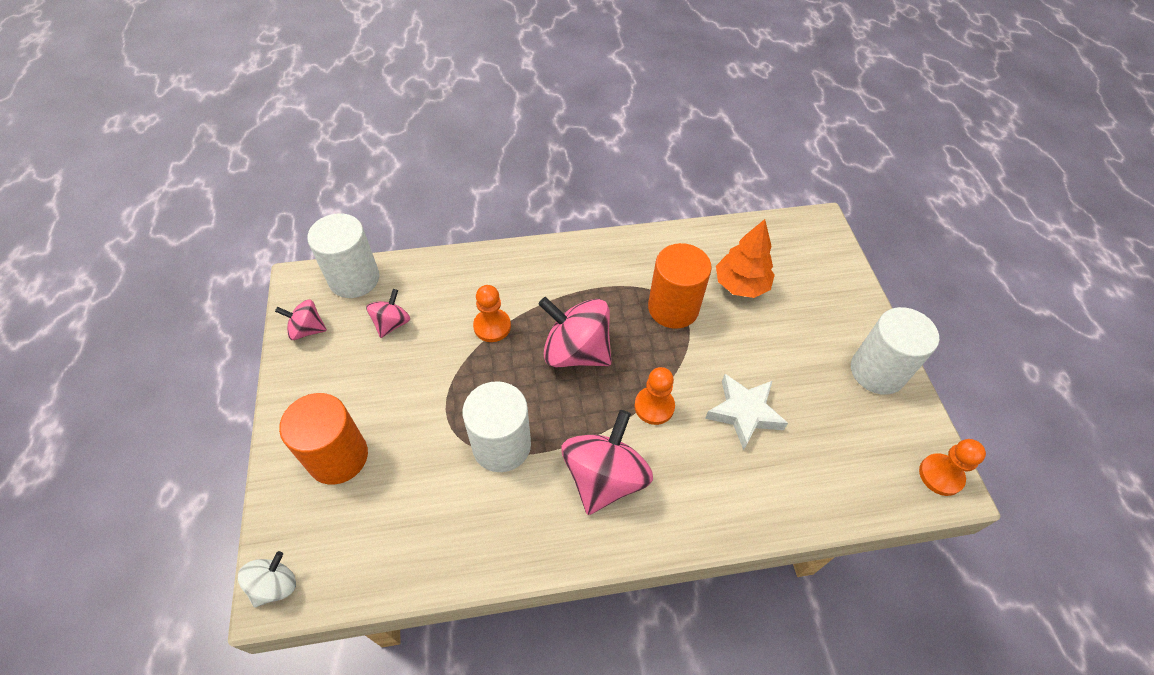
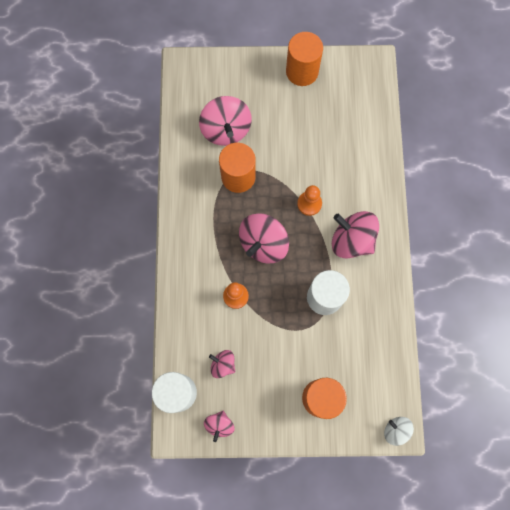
camera: 80 degrees left, 20 degrees up
white star [705,374,788,450] -> none
orange tree [716,219,775,298] -> pink spinning top [199,96,252,146]
white cylinder [851,307,939,395] -> orange cylinder [286,32,323,86]
orange pawn [919,439,986,496] -> none

